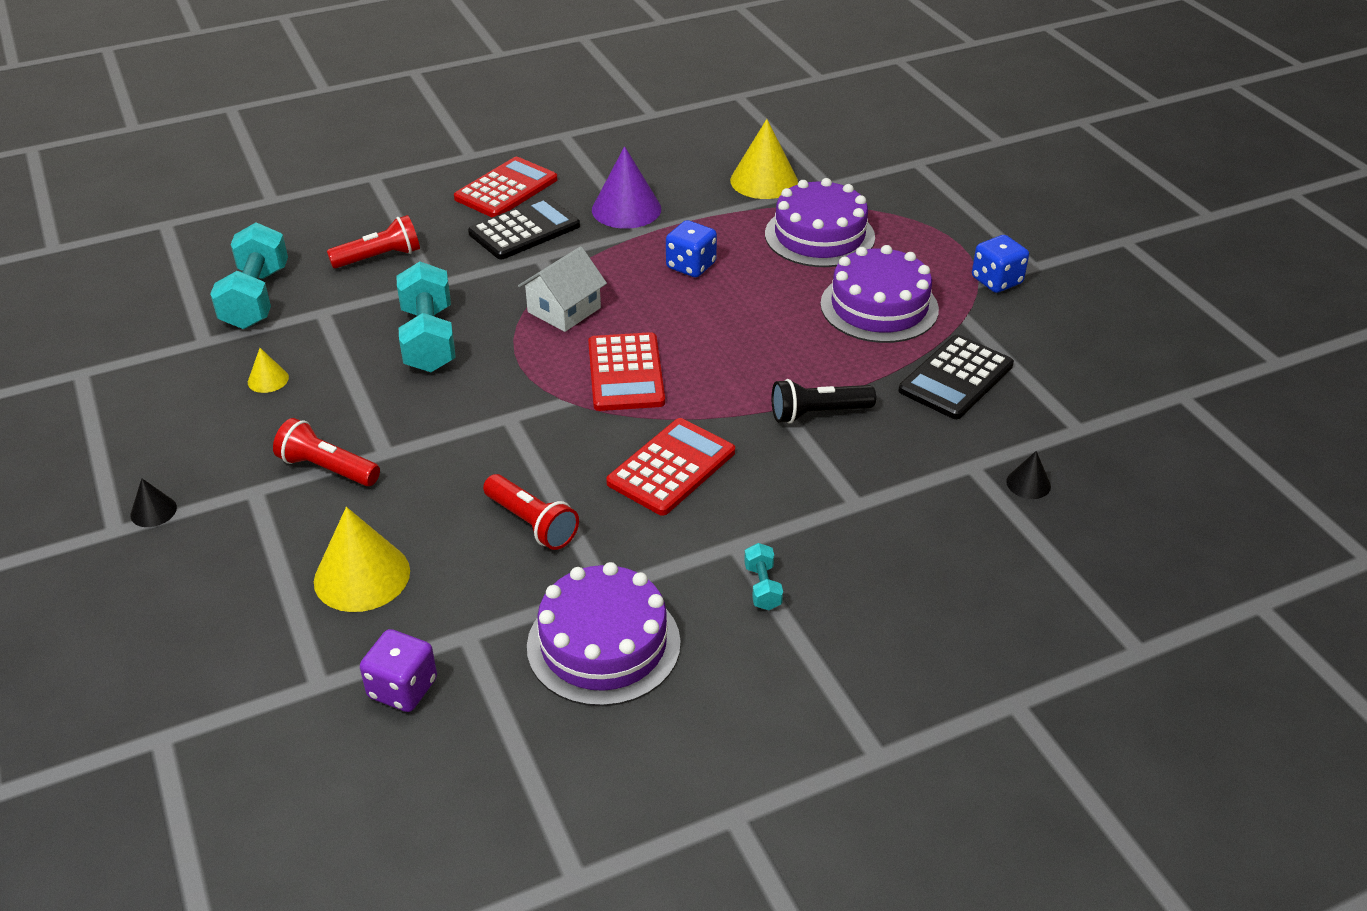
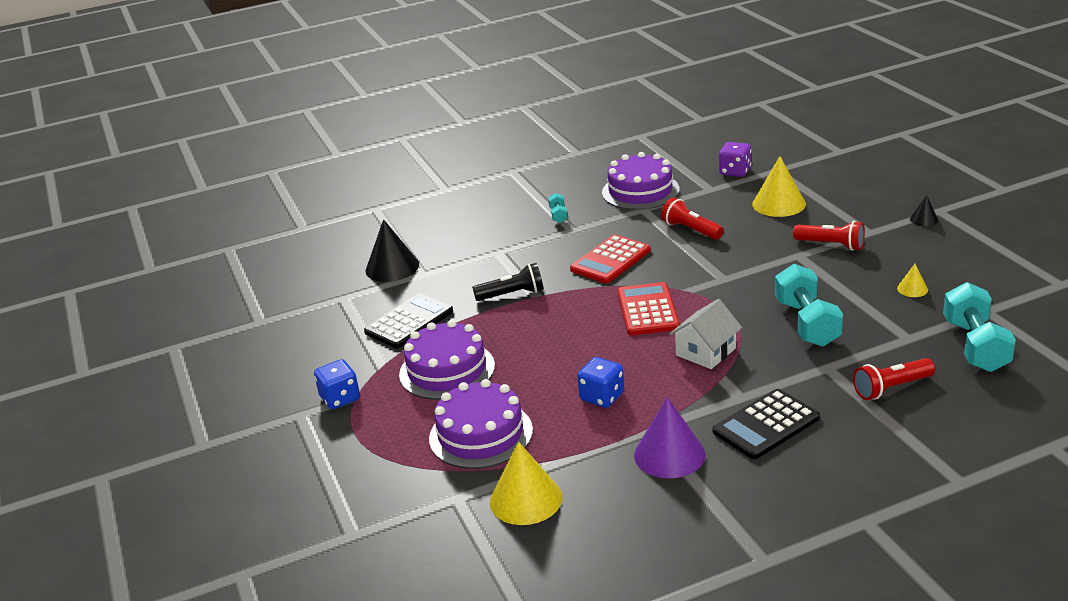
camera: 175 degrees left, 10 degrees down
red calculator [454,157,558,217] -> none
black cone [1006,451,1051,499] -> black cone [366,219,419,282], size x2.02

